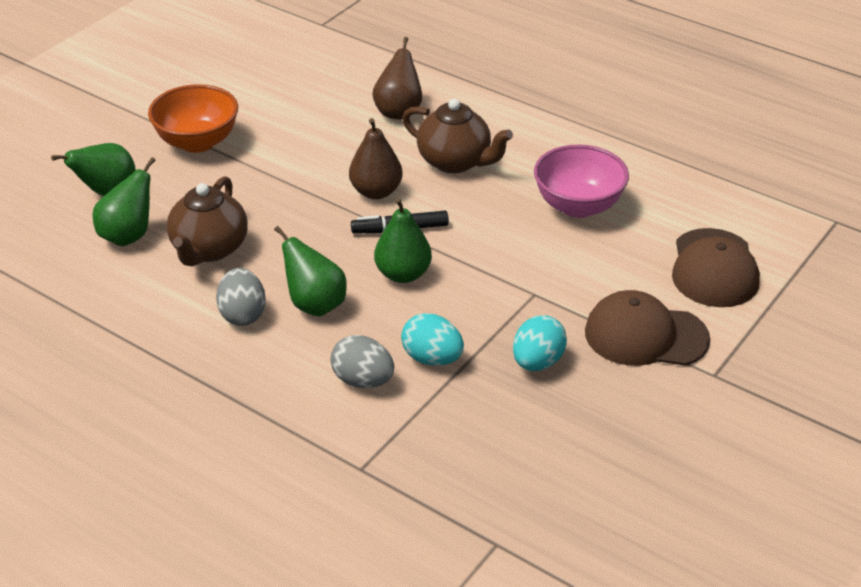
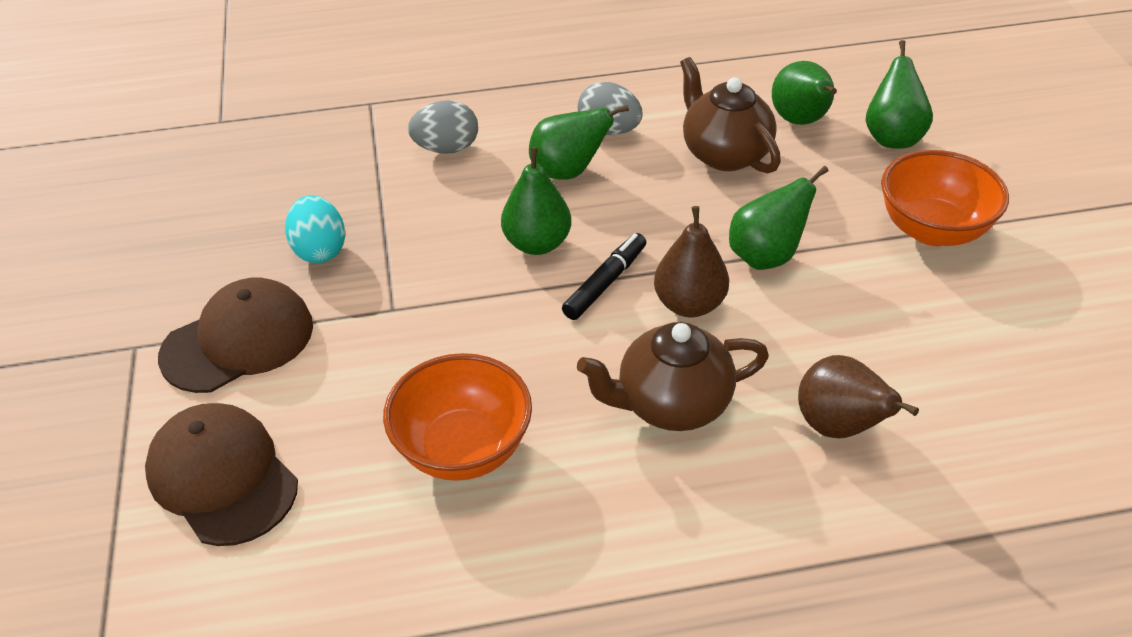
camera: 135 degrees right, 5 degrees up
turquoise egg [401,313,464,366] -> none
pink bowl [534,145,629,218] -> orange bowl [383,353,532,481]
none -> green pear [729,166,828,270]

